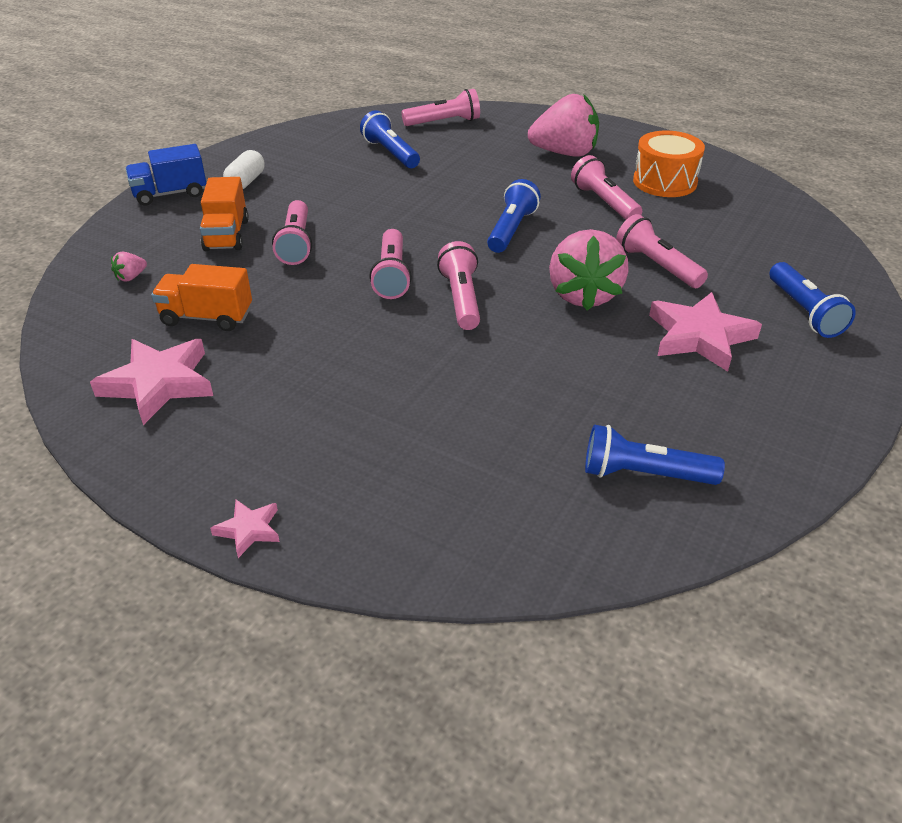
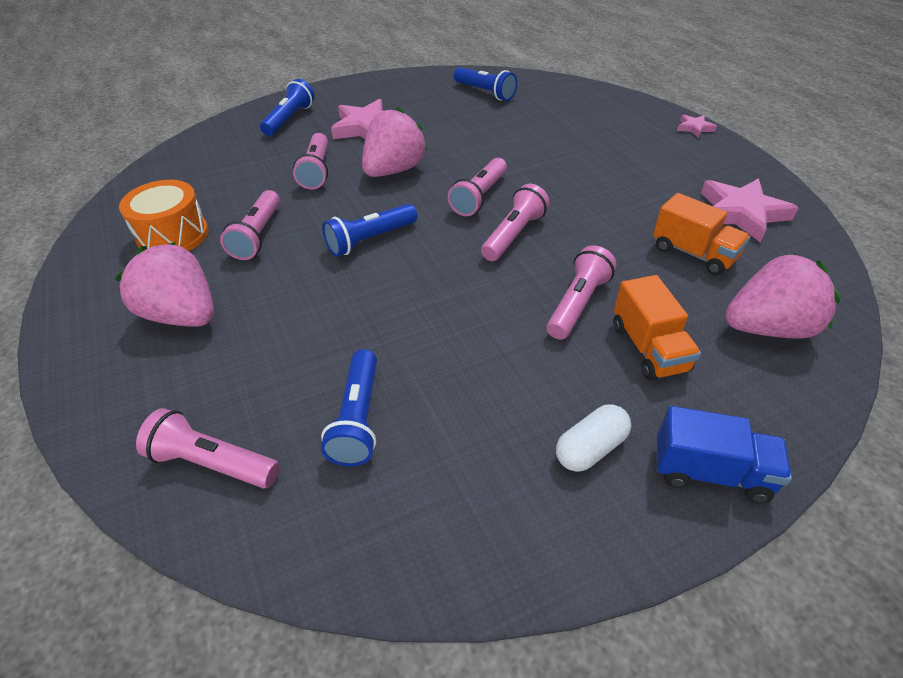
camera: 145 degrees left, 5 degrees up
pink strawberry [111,251,147,282] -> pink strawberry [725,253,840,339], size x2.50
orange truck [200,177,249,251] -> orange truck turned 135 degrees clockwise [613,275,701,380]

